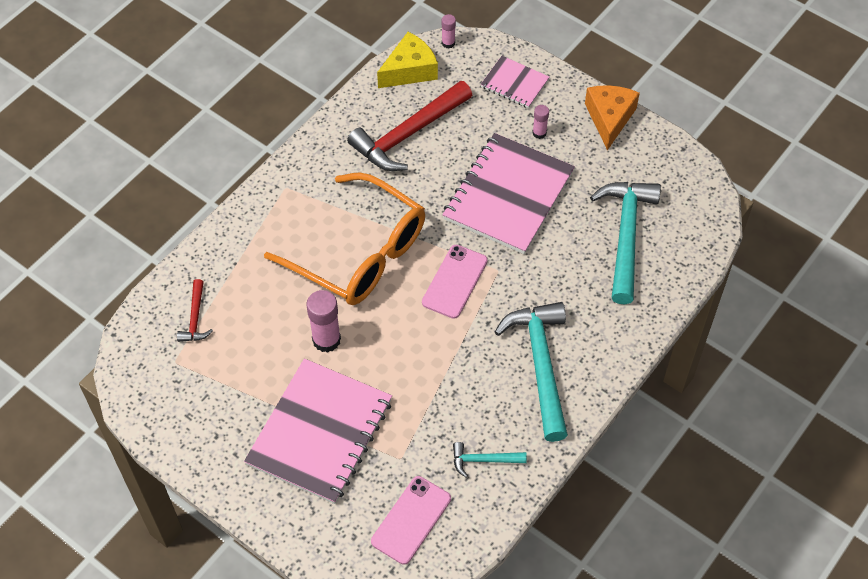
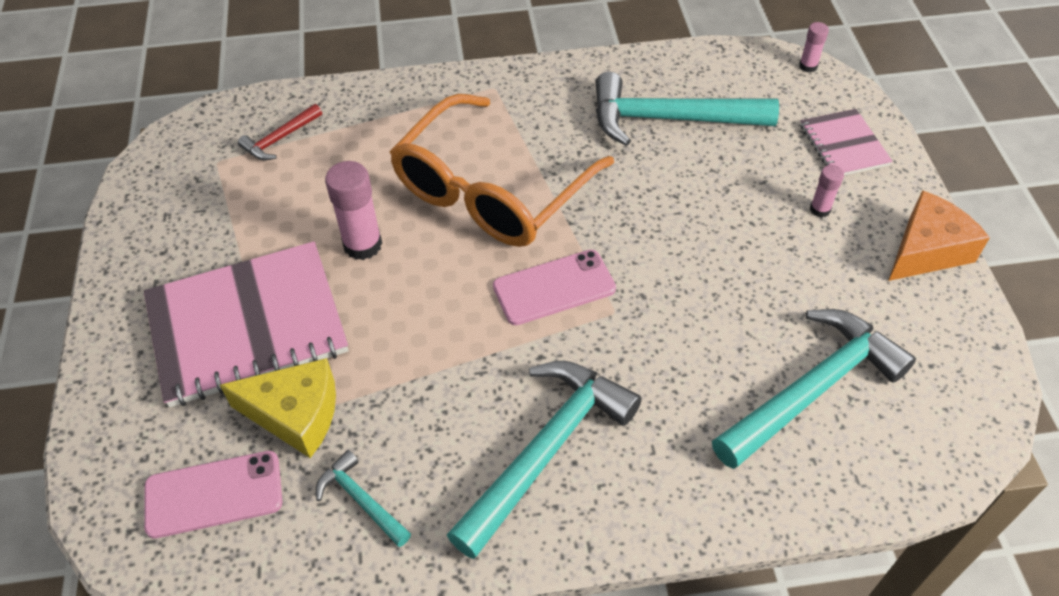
camera: 45 degrees right, 5 degrees down
orange glasses [264,173,425,305] -> orange glasses turned 45 degrees clockwise [390,94,614,247]
red hammer [347,81,472,171] -> turquoise hammer [595,72,779,146]
yellow cheese [377,32,438,88] -> yellow cheese moved to [220,358,336,458]
pink notebook [443,133,575,254] -> none

